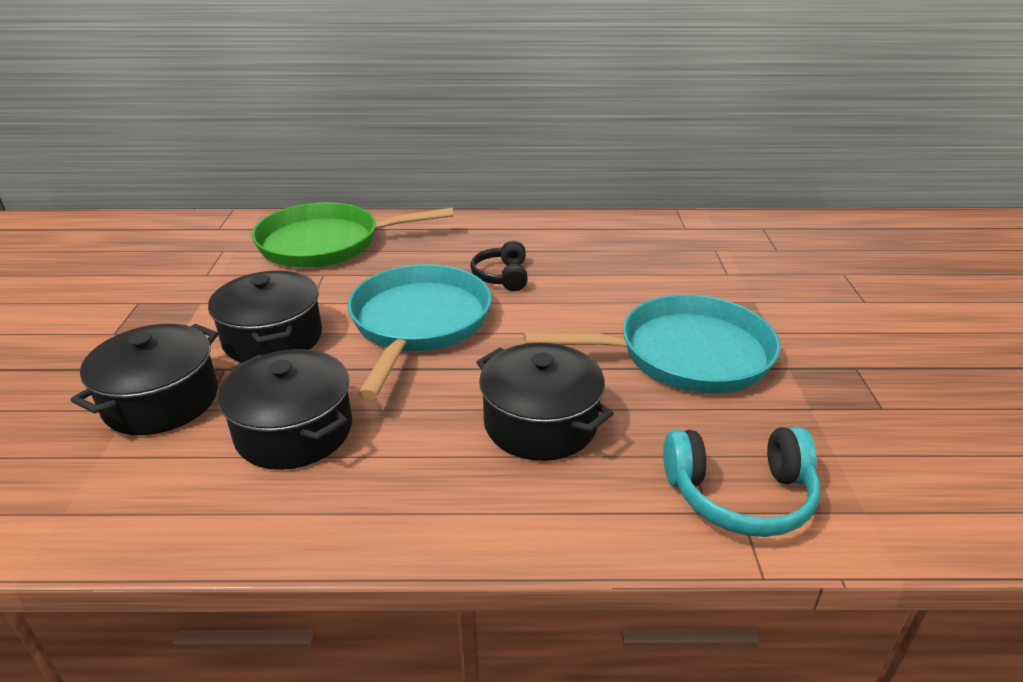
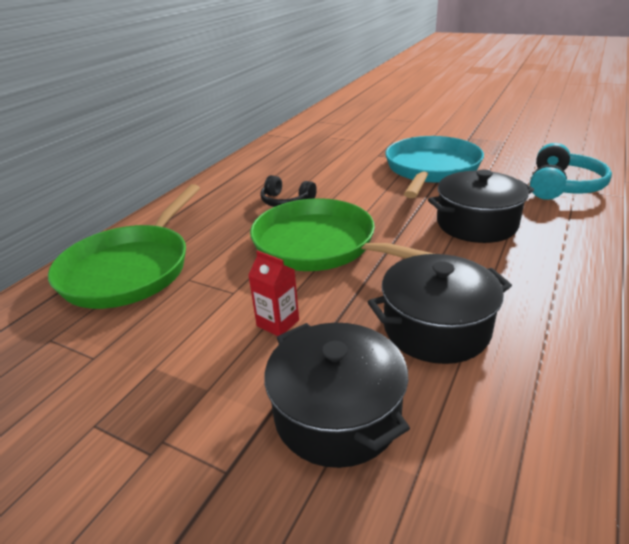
camera: 60 degrees left, 0 degrees up
black pot [208,271,322,363] -> red carton [248,250,299,336]
turquoise pan [347,264,492,399] -> green pan [250,198,434,271]

